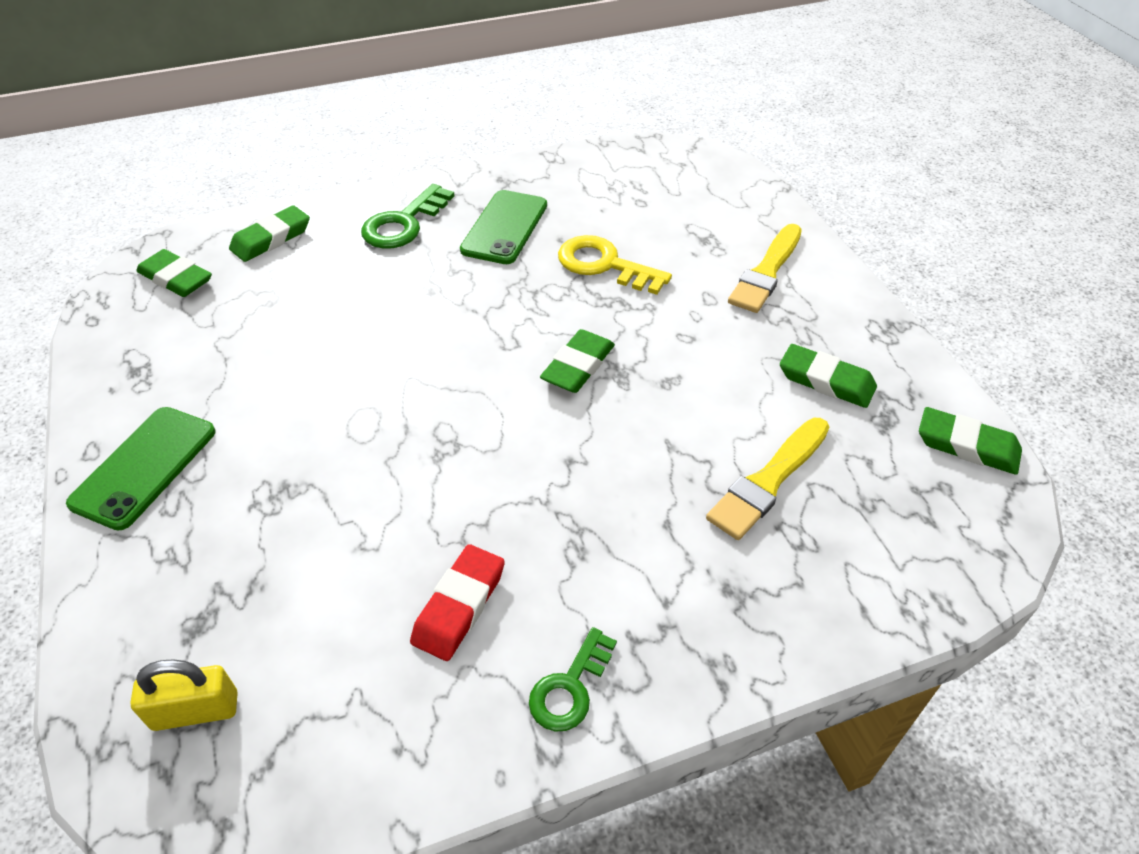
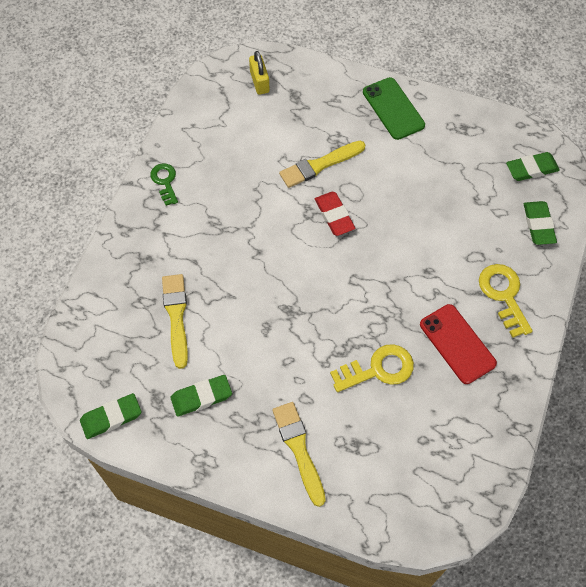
camera: 130 degrees right, 15 degrees up
yellow padlock [130,659,238,731] -> yellow padlock turned 45 degrees counterclockwise [249,51,270,95]
green key [361,184,455,249] -> yellow key [479,264,533,338]
red eraser [410,544,505,661] -> red eraser moved to [315,192,355,236]
green phone [460,190,547,264] -> red phone [420,304,497,384]
green eraser [540,329,615,393] -> none
none -> yellow brush [279,141,365,188]

